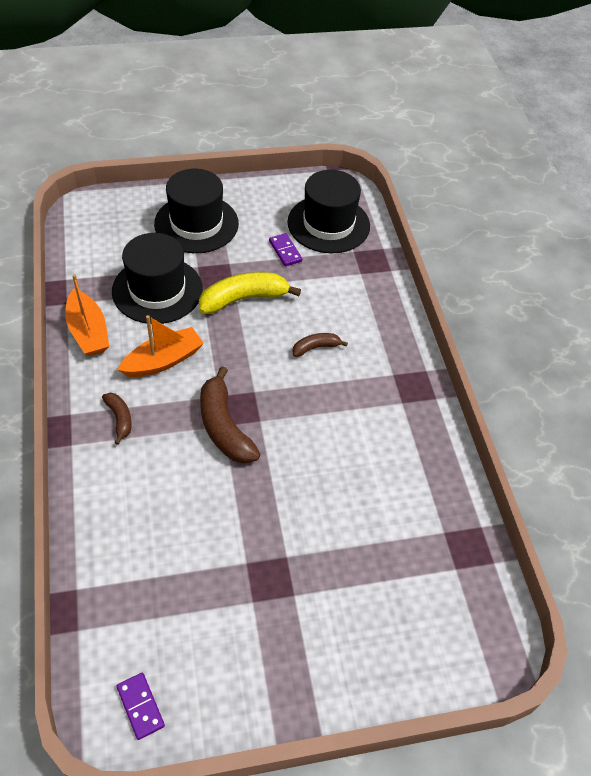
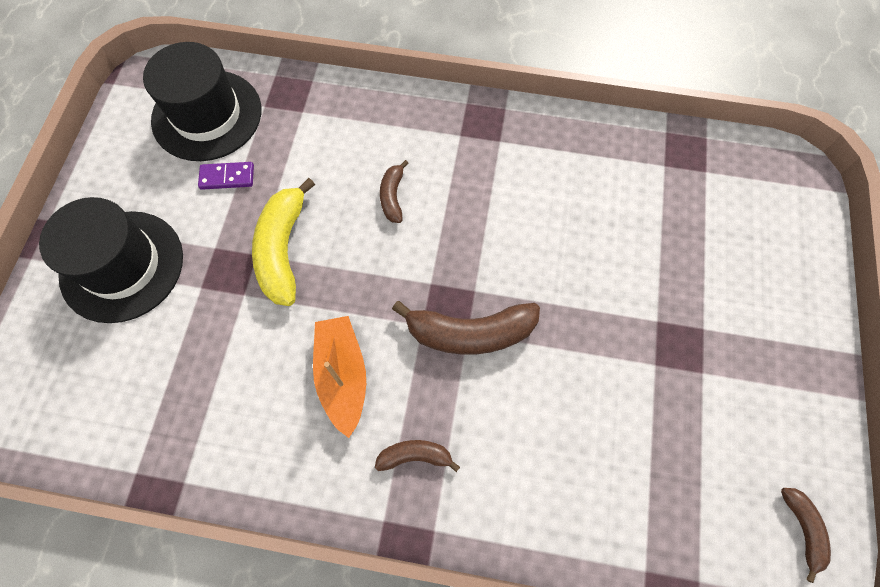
camera: 65 degrees left, 15 degrees up
orange boat [65,274,109,356] -> none
black hat [112,233,203,324] -> none
purple domino [116,673,165,740] -> brown banana [781,488,831,583]

